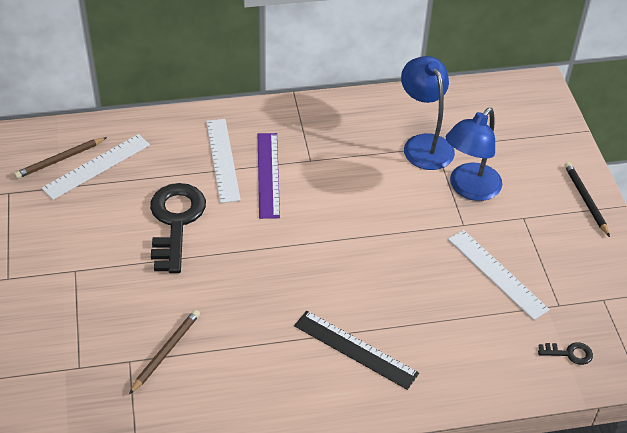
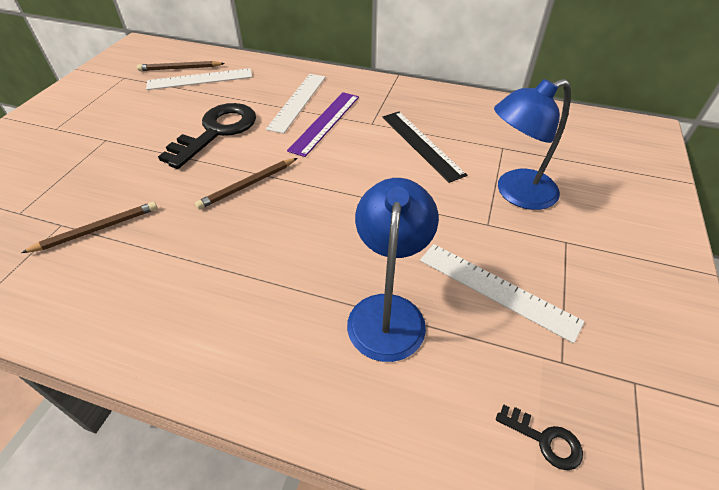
camera: 30 degrees right, 0 degrees up
black ruler [294,311,419,390] -> black ruler moved to [383,112,467,183]
blue lamp [401,56,455,170] -> blue lamp moved to [347,178,439,362]
white ruler [448,230,550,320] -> white ruler turned 45 degrees counterclockwise [420,244,585,343]
black pencil [564,162,610,237] -> none
none -> brown pencil [195,158,297,209]

